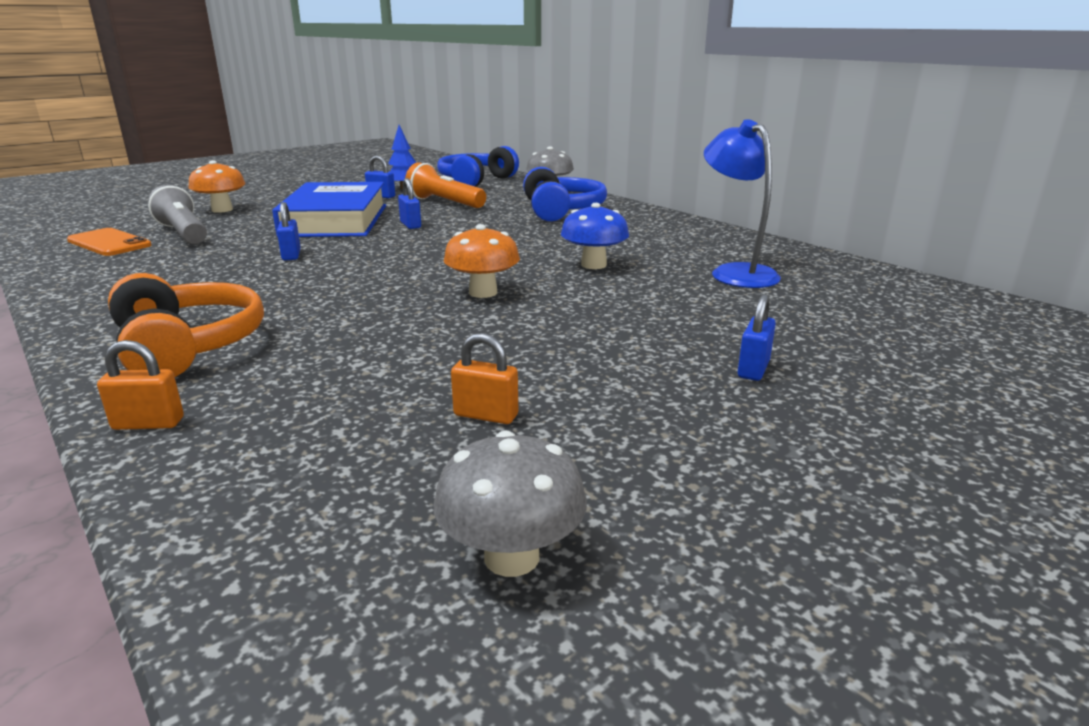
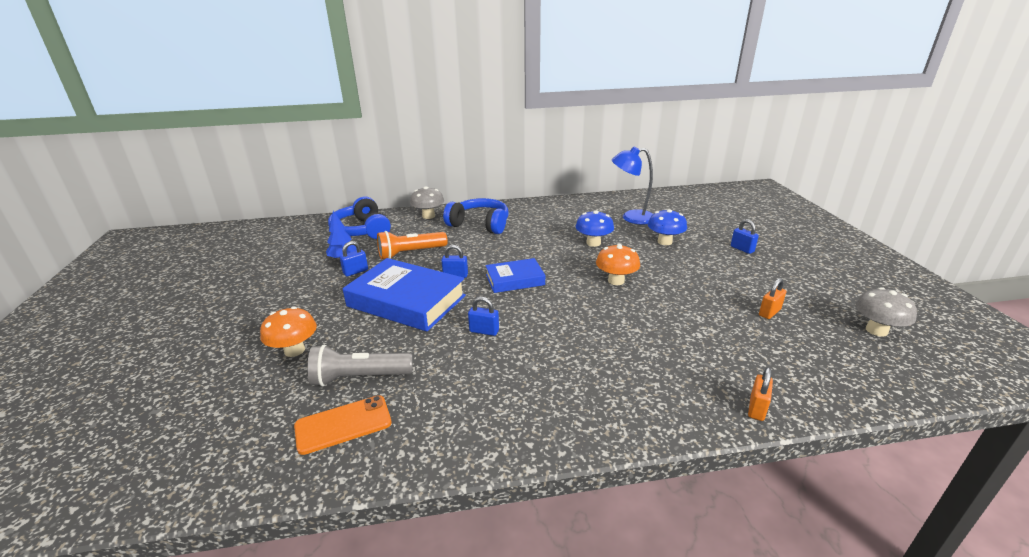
camera: 60 degrees left, 5 degrees up
orange headphones [108,273,264,377] -> none
none -> blue book [485,258,545,293]
none -> blue mushroom [648,209,687,245]

